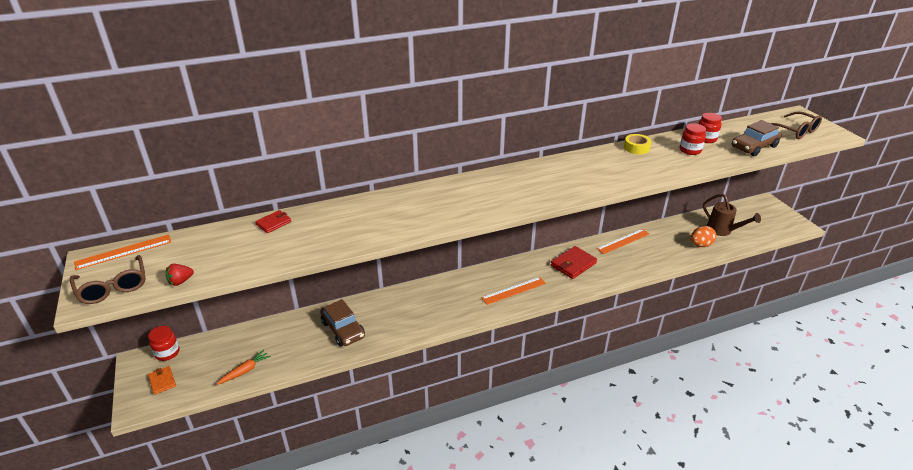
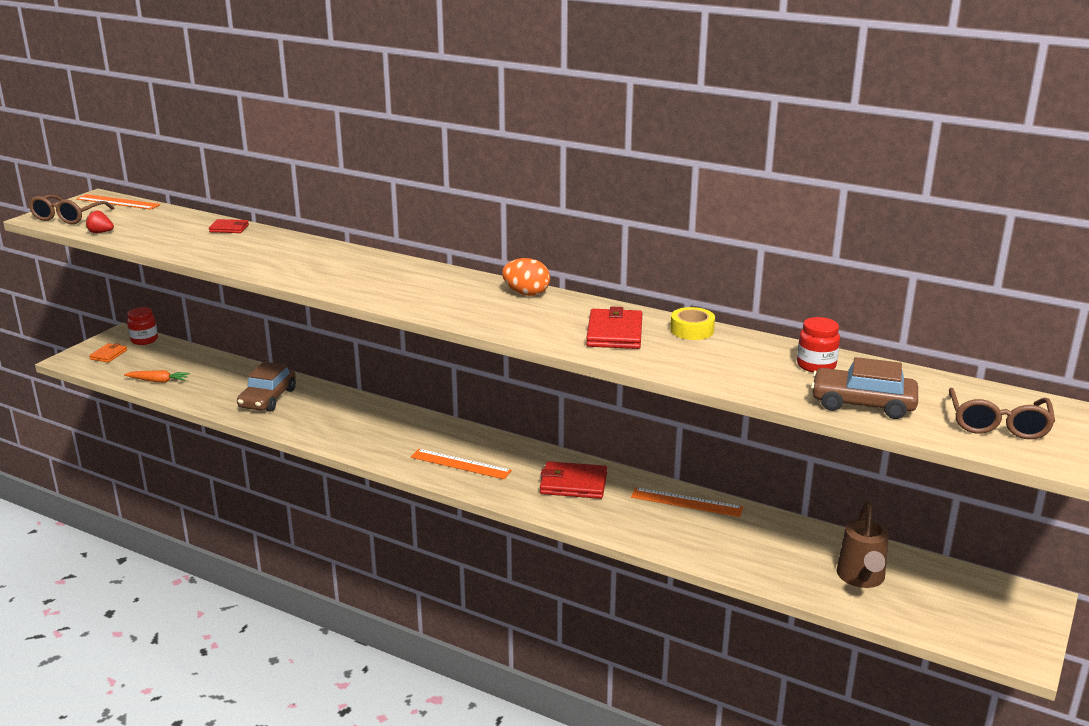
camera: 50 degrees right, 10 degrees down
red jar [680,123,706,155] -> none
orange egg [690,226,717,247] -> orange egg moved to [502,258,550,296]
none -> red wallet [586,307,642,349]

